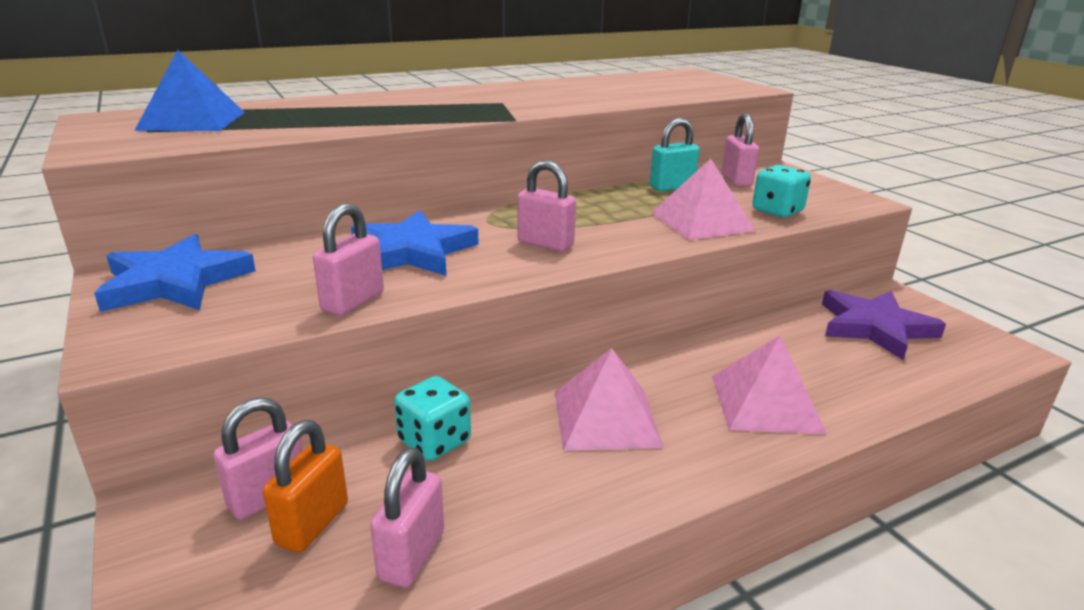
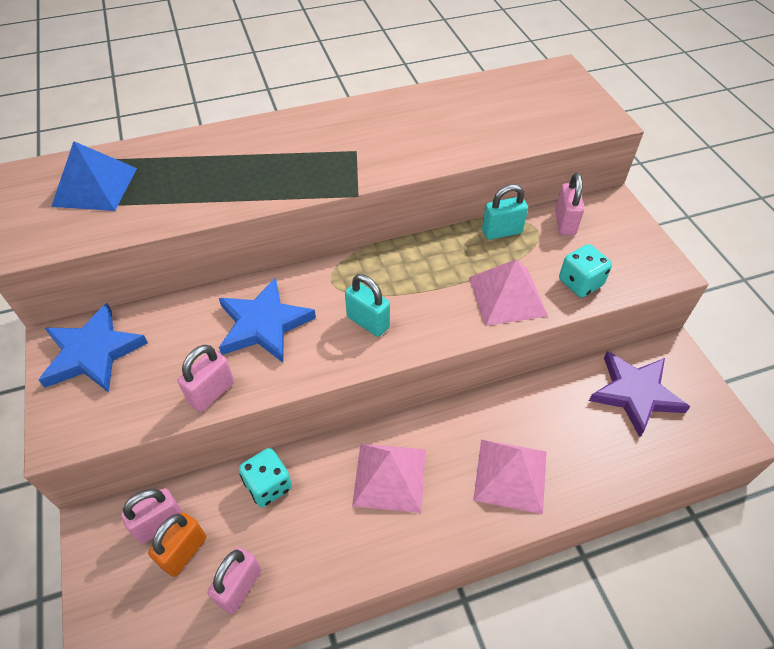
camera: 10 degrees right, 25 degrees up
pink padlock [517,160,576,252] -> turquoise padlock [345,274,390,337]

